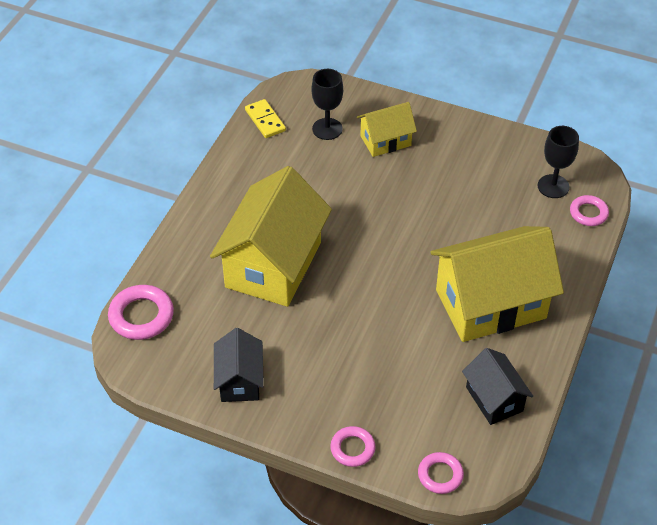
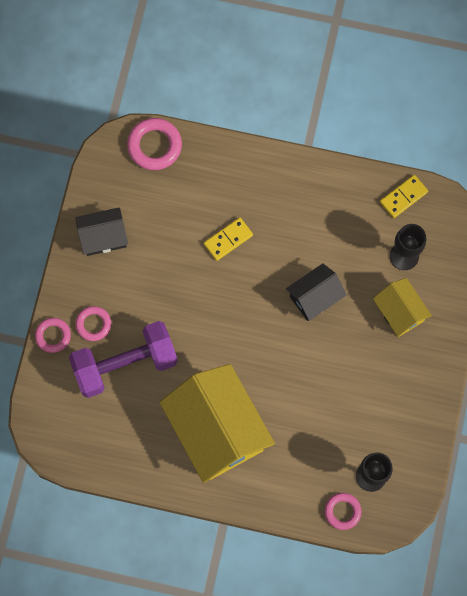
camera: 80 degrees right, 25 degrees up
yellow house [210,166,332,307] -> yellow domino [204,218,253,261]
pink ring [418,452,464,494] -> pink ring moved to [75,306,111,341]
black house [462,348,533,425] -> black house moved to [286,263,346,321]
none -> purple dumbbell [69,321,178,398]

